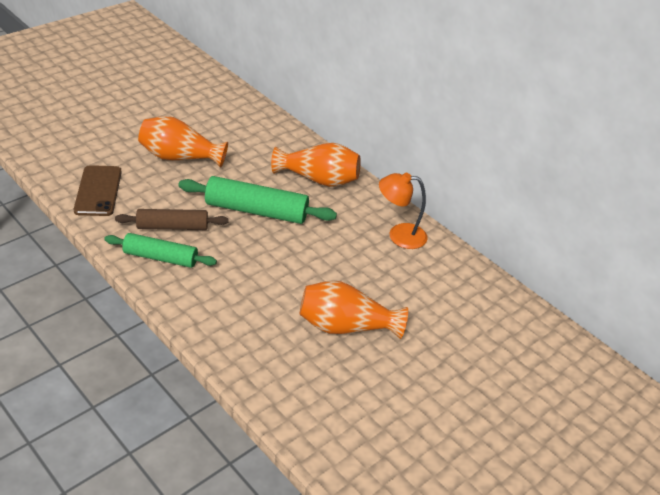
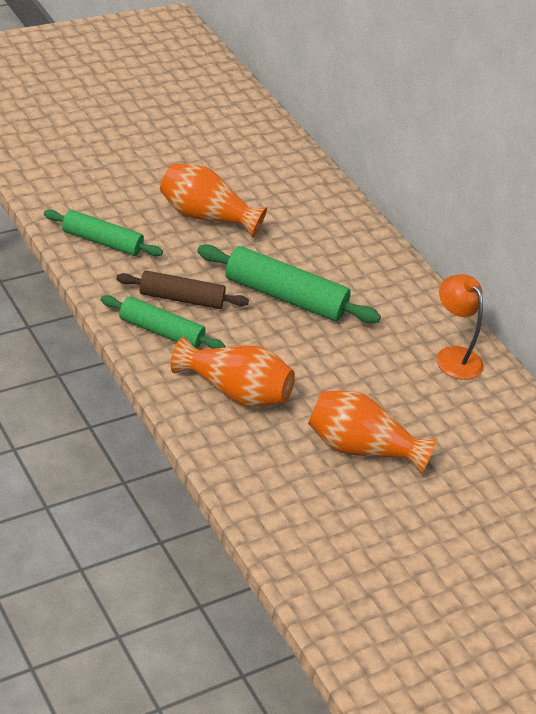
camera: 10 degrees right, 0 degrees up
brown phone [74,165,122,216] -> green rolling pin [44,210,163,256]
orange vase [271,143,361,187] -> orange vase moved to [171,337,295,408]
orange lamp [379,172,428,249] -> orange lamp turned 45 degrees clockwise [436,274,484,380]

